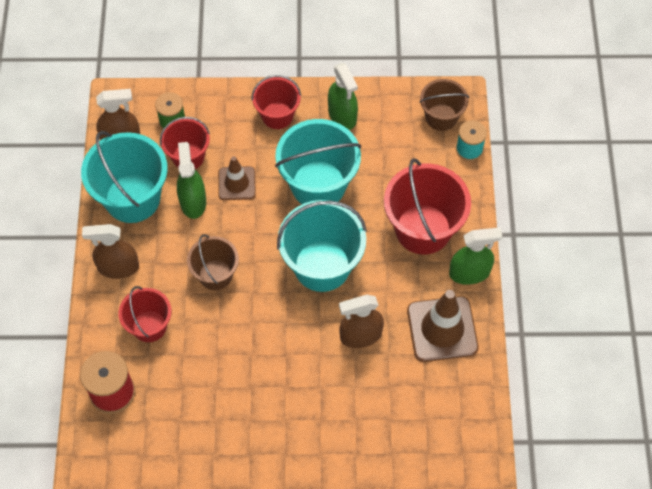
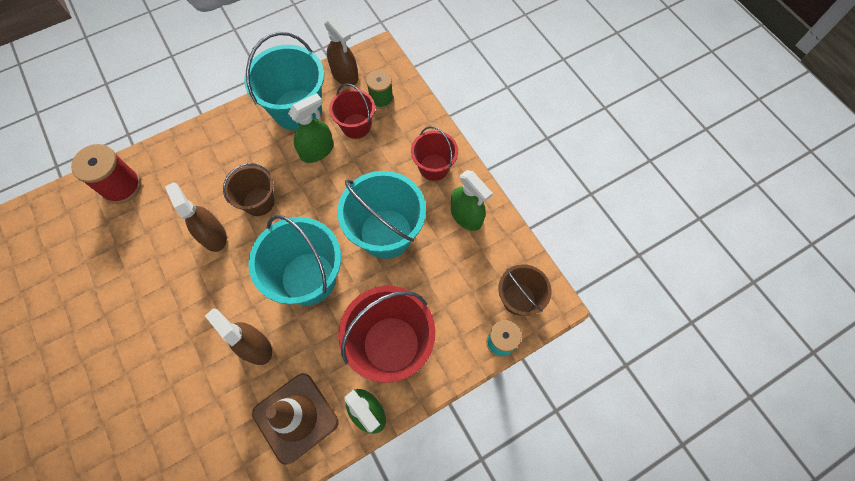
camera: 60 degrees right, 5 degrees up
brown spray bottle [82,224,139,279] -> brown spray bottle moved to [165,182,227,252]
red bucket [119,286,171,342] -> none
brown traffic cone [218,156,256,200] -> none
green spray bottle [328,63,358,130] -> green spray bottle turned 75 degrees counterclockwise [451,170,493,231]

